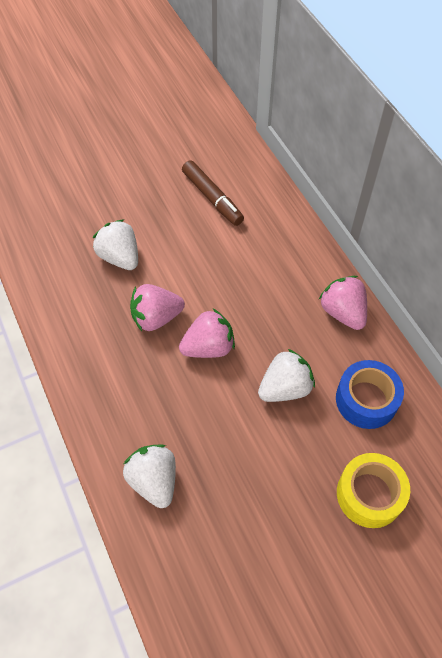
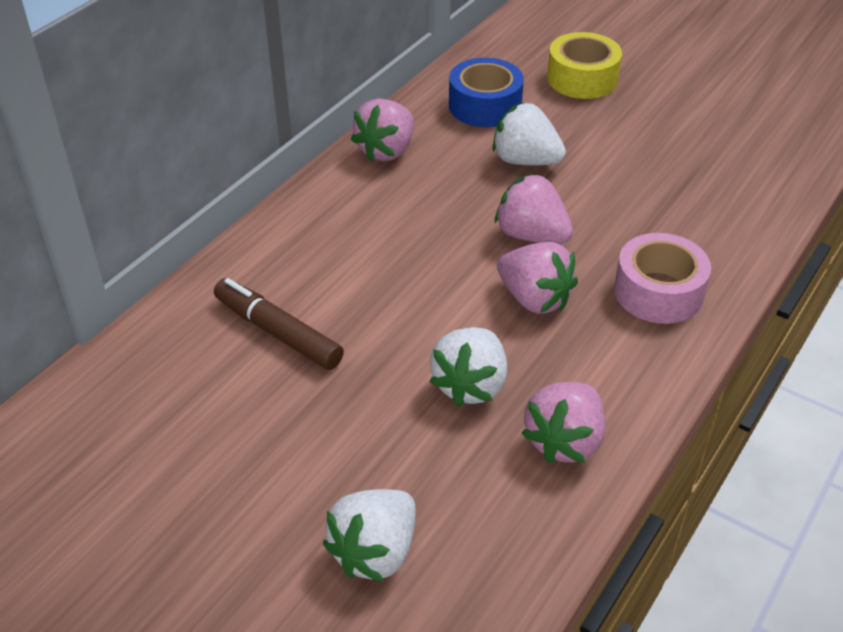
camera: 120 degrees left, 15 degrees down
white strawberry [123,444,176,508] -> white strawberry moved to [323,489,416,582]
brown marker [182,160,244,226] -> brown marker turned 75 degrees counterclockwise [214,278,344,370]
none -> pink strawberry [522,382,605,463]
none -> pink tape [614,233,711,324]

